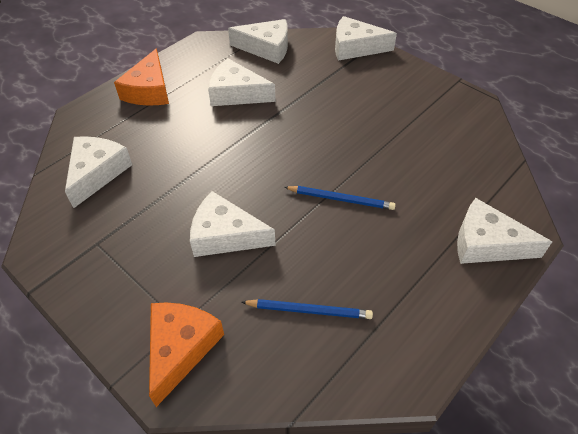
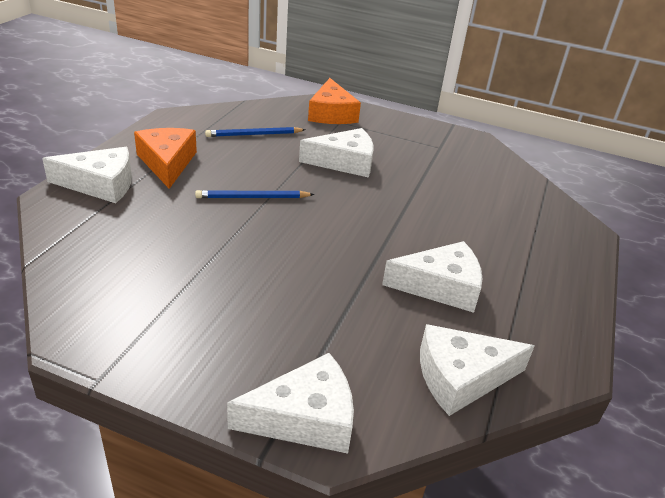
camera: 155 degrees right, 15 degrees down
white cheese [65,136,132,208] -> none
orange cheese [114,48,169,106] -> orange cheese moved to [134,128,197,189]

